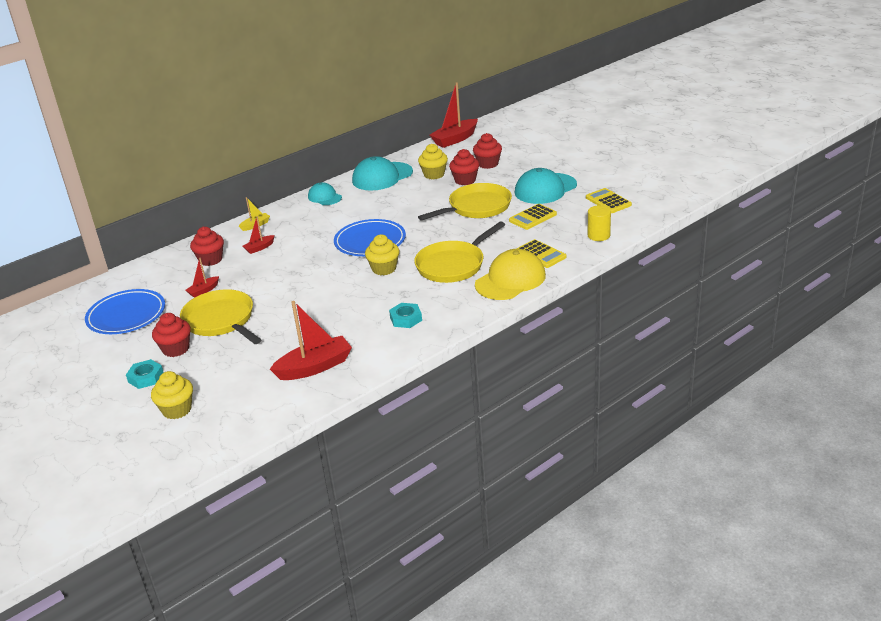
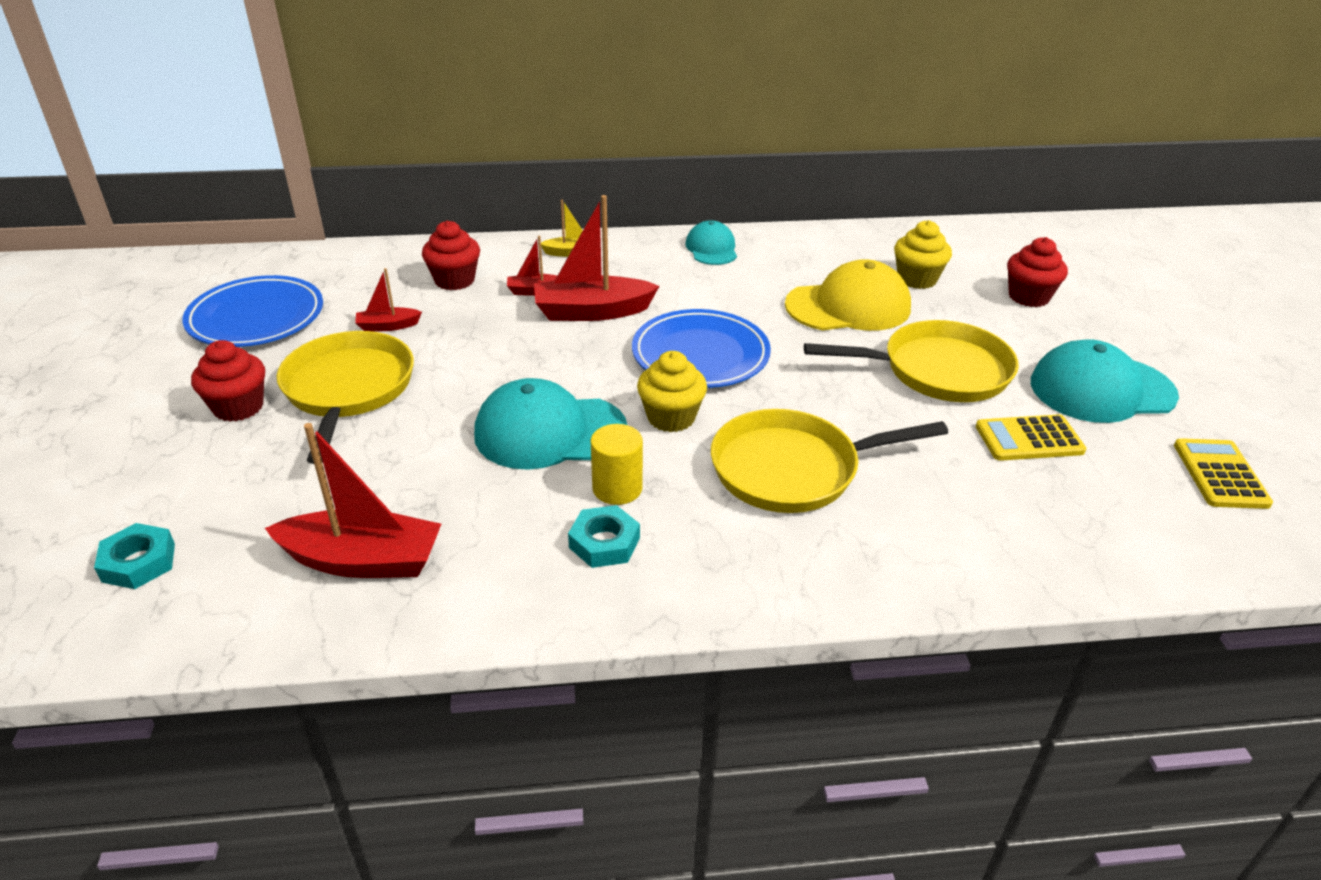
camera: 30 degrees right, 5 degrees up
turquoise nut [126,359,164,389] -> turquoise nut moved to [94,523,175,589]
yellow cupcake [151,371,193,419] -> none
turquoise cap [352,156,413,191] -> turquoise cap moved to [474,378,627,470]
red boat [430,82,478,148] -> red boat moved to [534,195,659,321]
red cupcake [449,149,479,185] -> none
yellow cap [475,249,546,300] -> yellow cap moved to [785,259,911,331]
yellow calculator [517,239,567,268] -> none
yellow cylinder [588,205,611,241] -> yellow cylinder moved to [591,424,643,505]

